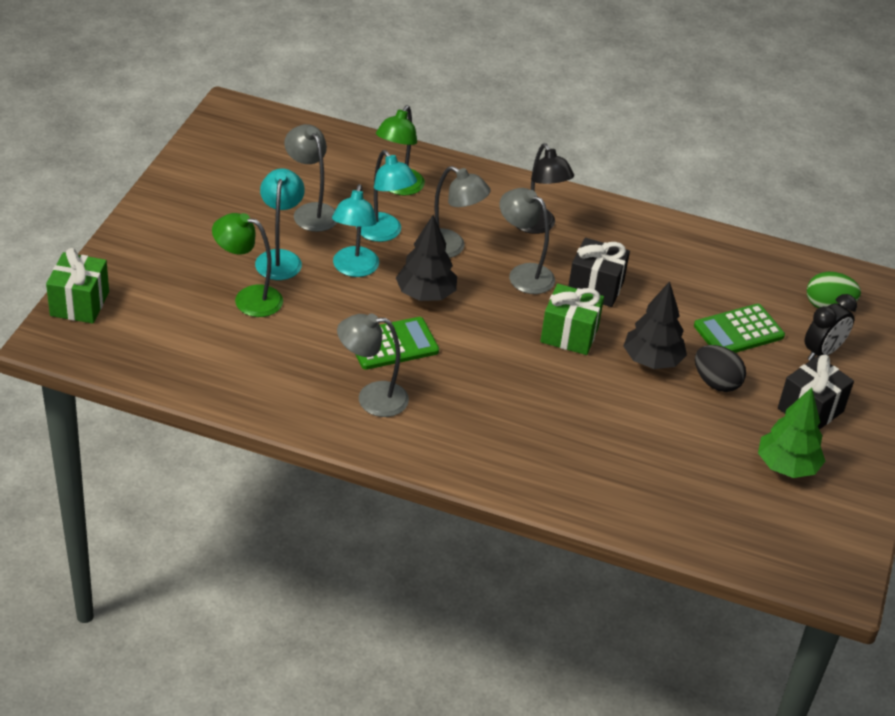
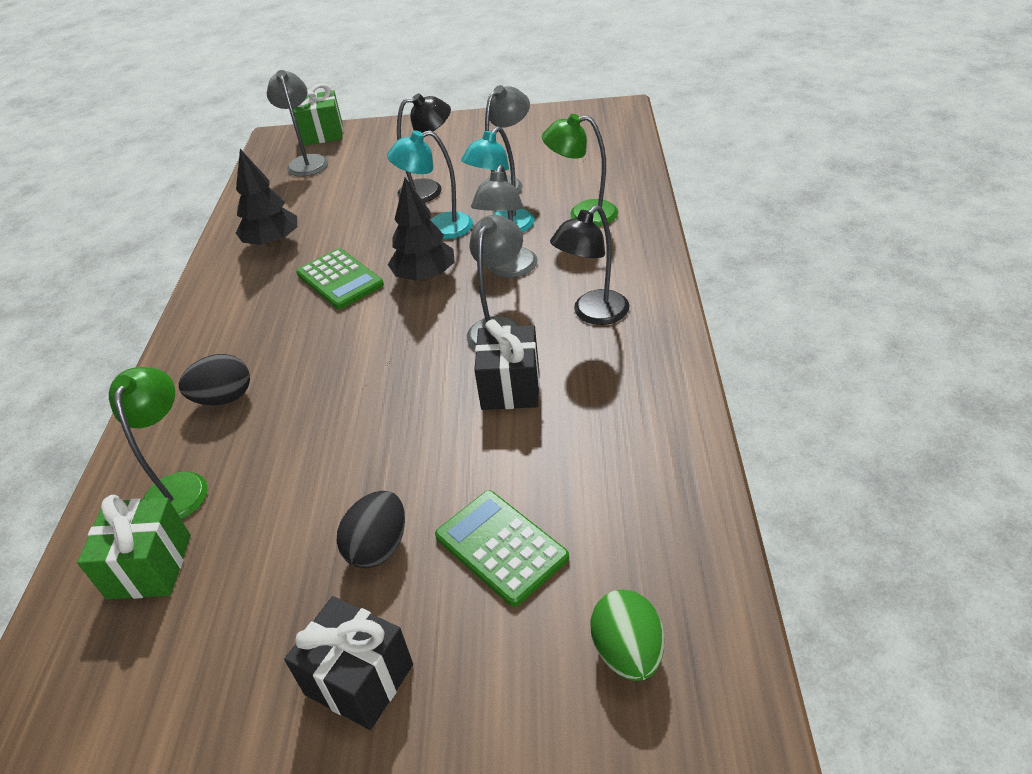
camera: 80 degrees right, 0 degrees up
green lamp [212,213,283,317] -> green lamp moved to [109,367,208,520]
turquoise lamp [255,169,305,280] -> black lamp [397,93,451,203]
grey lamp [337,313,409,417] -> grey lamp moved to [267,70,328,177]
green gift [540,284,604,355] -> green gift moved to [77,495,191,599]
black tree [623,281,687,369] -> black tree moved to [236,149,297,247]
green tree [758,388,825,478] -> none
black clock [804,294,857,361] -> none
none -> black egg [179,354,250,405]

